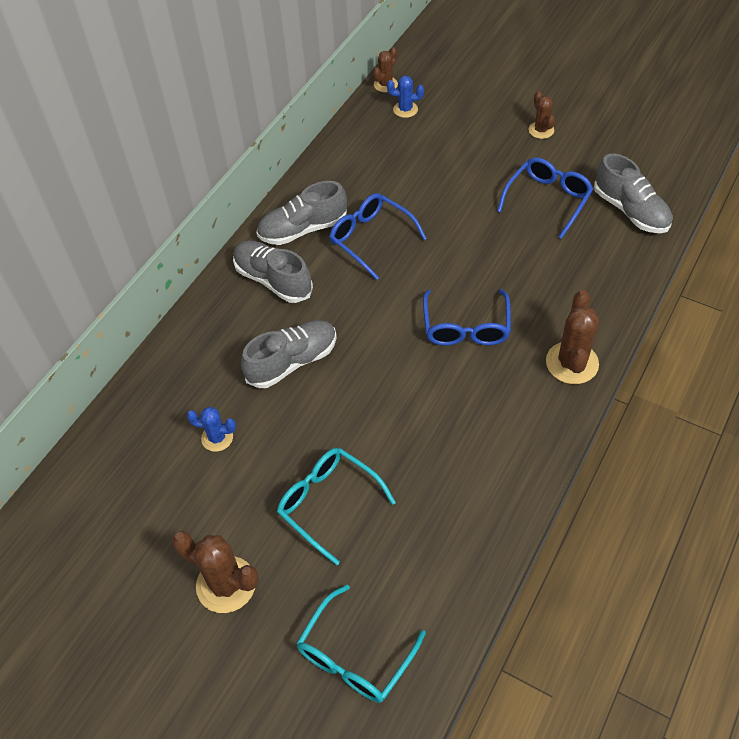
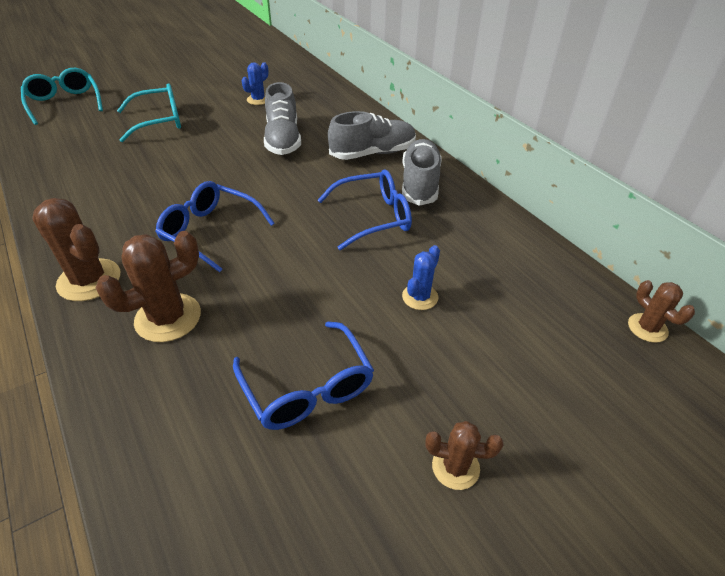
camera: 115 degrees right, 10 degrees down
brown cactus [172,531,259,613] -> brown cactus moved to [96,231,201,342]
blue cactus [387,76,424,118] -> blue cactus moved to [402,245,440,310]
grey shoe [594,154,672,233] -> none

